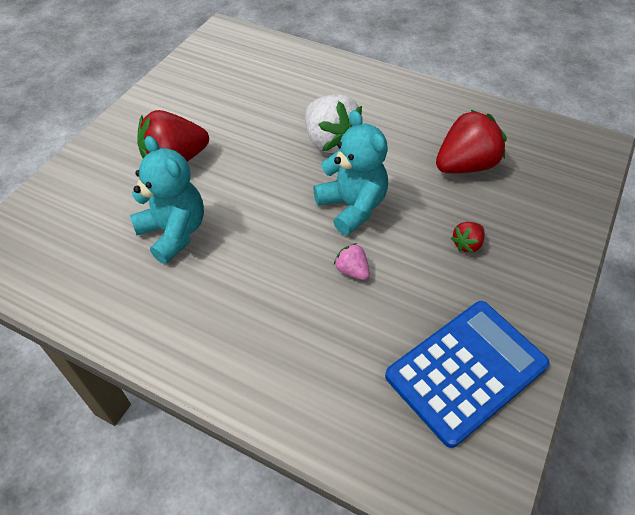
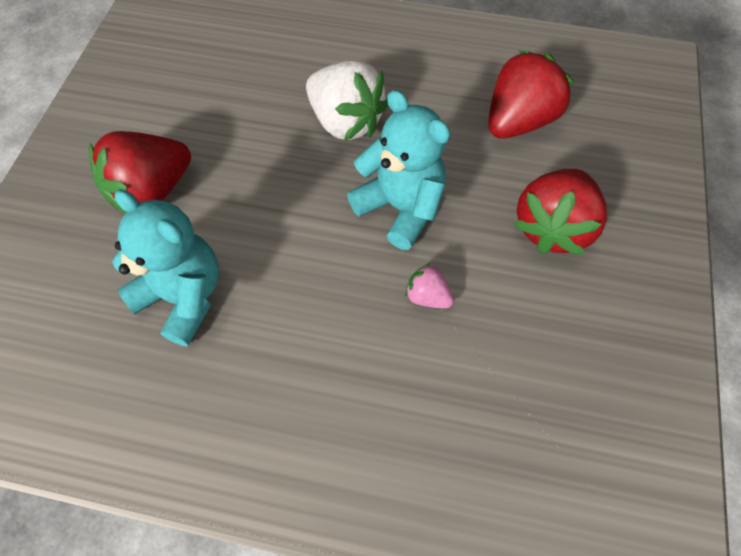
camera: 15 degrees left, 10 degrees up
blue calculator [385,301,550,448] -> none
red strawberry [451,222,485,253] -> red strawberry [514,169,607,255], size x2.10

